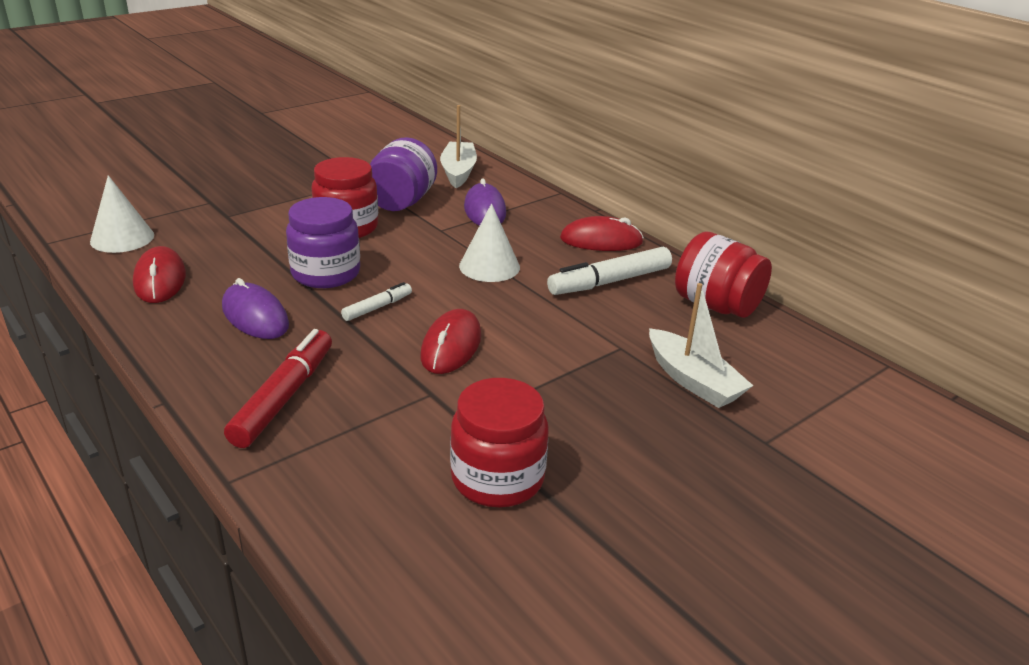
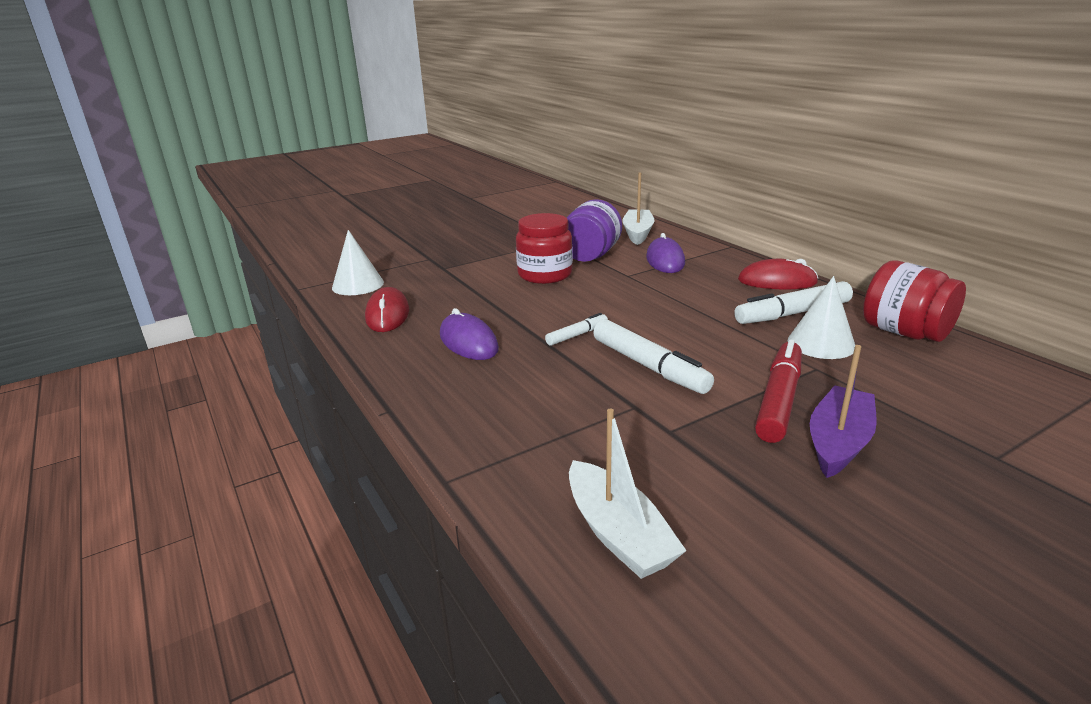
camera: 10 degrees right, 5 degrees down
red marker [224,329,332,448] -> red marker moved to [755,339,802,443]
purple jar [286,197,360,288] -> none
red mouse [420,309,481,374] -> white marker [593,319,714,394]
red jar [450,378,549,507] -> none
white cone [459,203,520,282] -> white cone moved to [788,276,855,359]
white boat [649,283,753,408] -> white boat moved to [569,409,687,579]
none -> purple boat [810,345,877,478]

